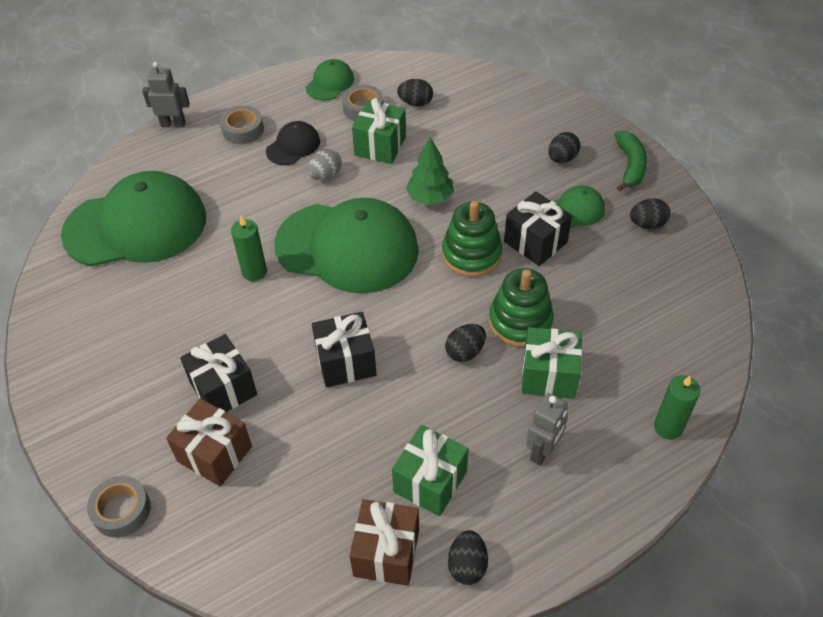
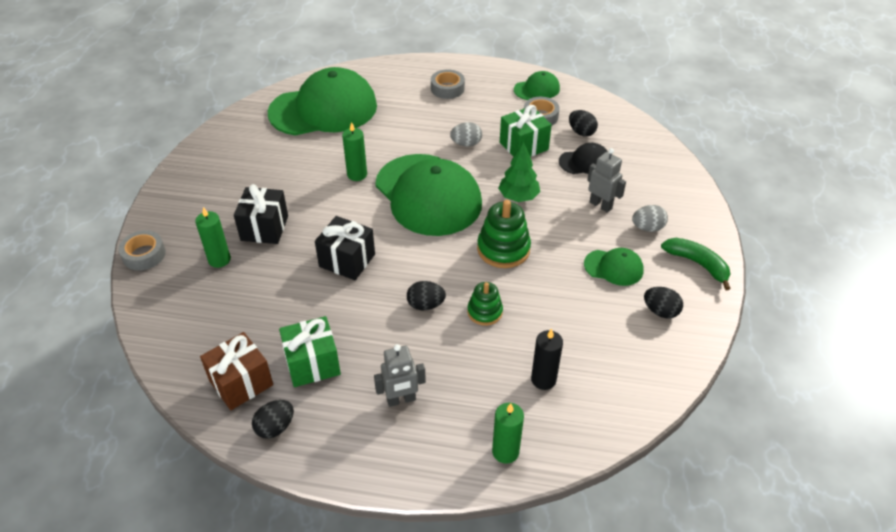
camera: 40 degrees right, 5 degrees down
green cap [61,171,206,266] -> green cap turned 45 degrees counterclockwise [268,67,377,136]
grey robot [142,62,190,127] -> grey robot moved to [587,148,626,213]
brown gift [166,398,252,487] -> green candle [195,207,231,268]
black cap [266,121,320,165] -> black cap moved to [559,143,608,174]
green stacking toy [489,268,554,347] -> green stacking toy [467,282,503,326], size x0.62
black gift [504,191,572,266] -> none
green gift [522,327,582,399] -> none
black egg [548,132,580,163] -> grey egg [632,205,668,232]
green banana [614,131,648,191] -> green banana turned 90 degrees counterclockwise [661,238,731,290]
none -> black candle [531,329,563,390]

